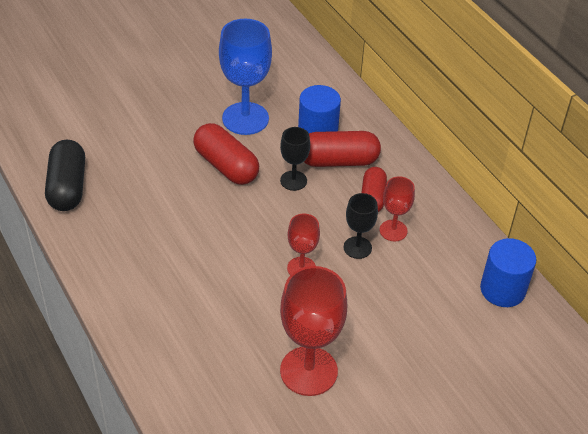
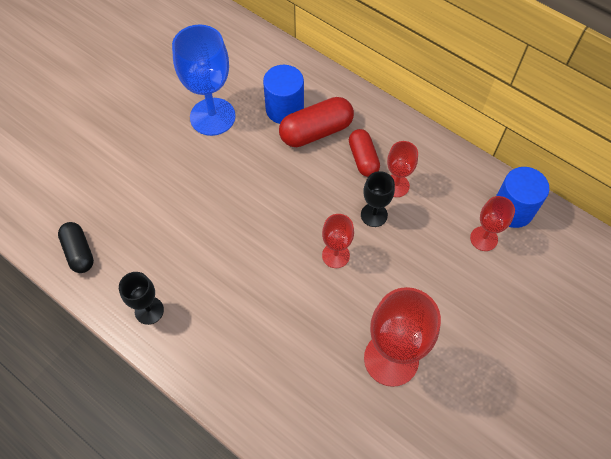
camera: 20 degrees left, 15 degrees up
black capsule [45,140,85,211] -> black capsule [58,222,94,273], size x0.66
red capsule [193,123,259,185] -> none
black goblet [280,127,310,191] -> black goblet moved to [119,272,164,325]
none -> red goblet [470,196,515,251]

